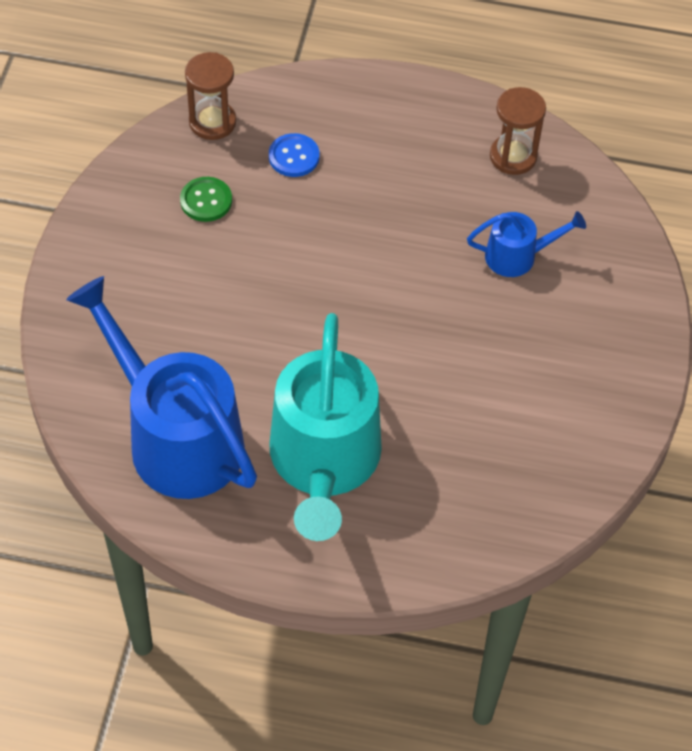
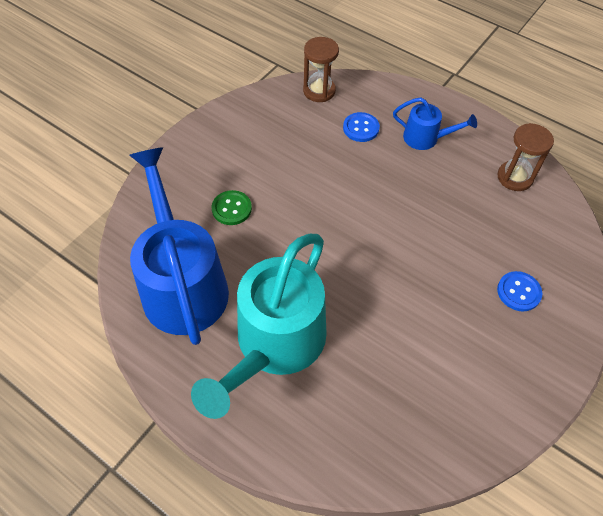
camera: 25 degrees right, 0 degrees up
green button [180,177,232,222] -> green button moved to [212,190,252,225]
blue watering can [467,211,586,277] -> blue watering can moved to [393,97,477,150]
none -> blue button [497,271,542,312]

